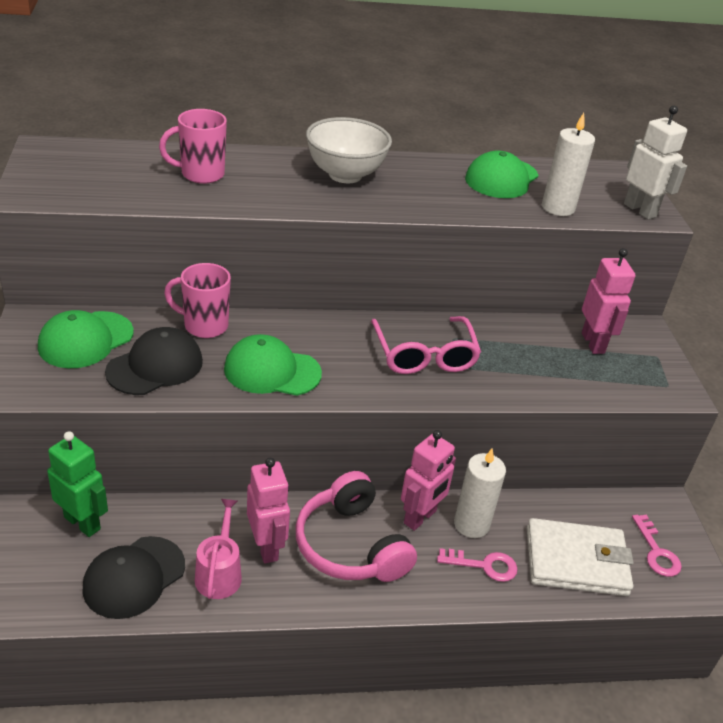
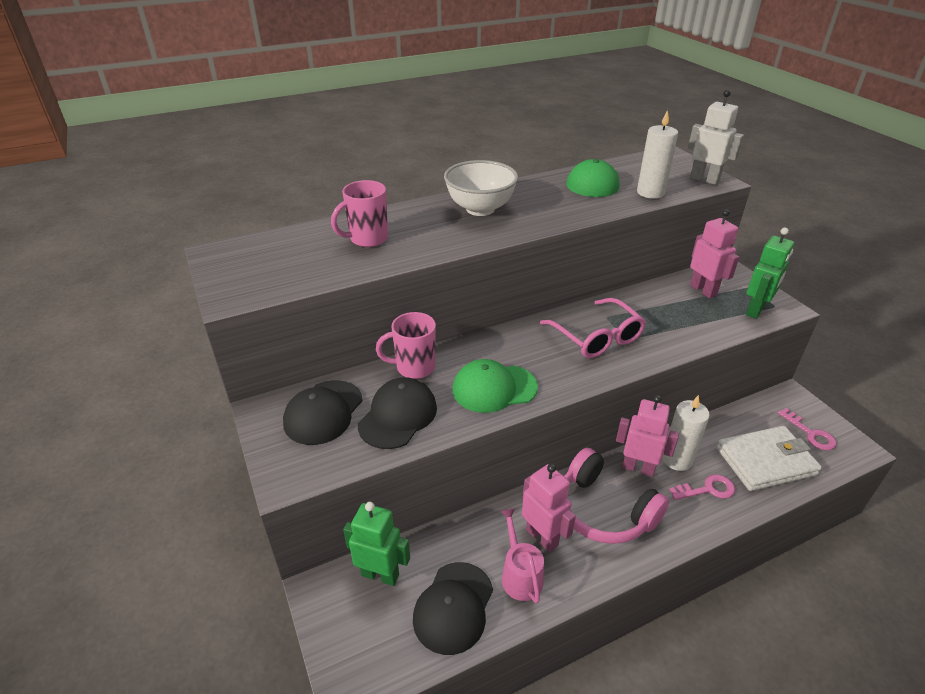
camera: 15 degrees left, 0 degrees up
green cap [38,310,134,368] -> black cap [283,380,362,445]
pink robot [401,430,456,531] -> pink robot turned 90 degrees counterclockwise [616,395,679,477]
none -> green robot [746,228,794,319]

